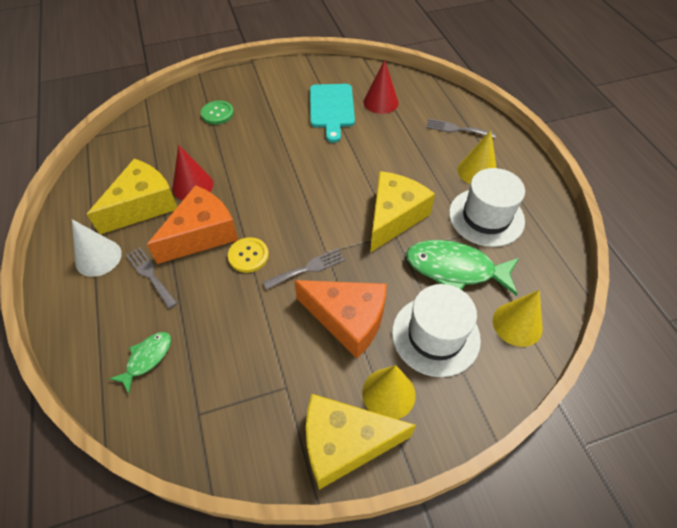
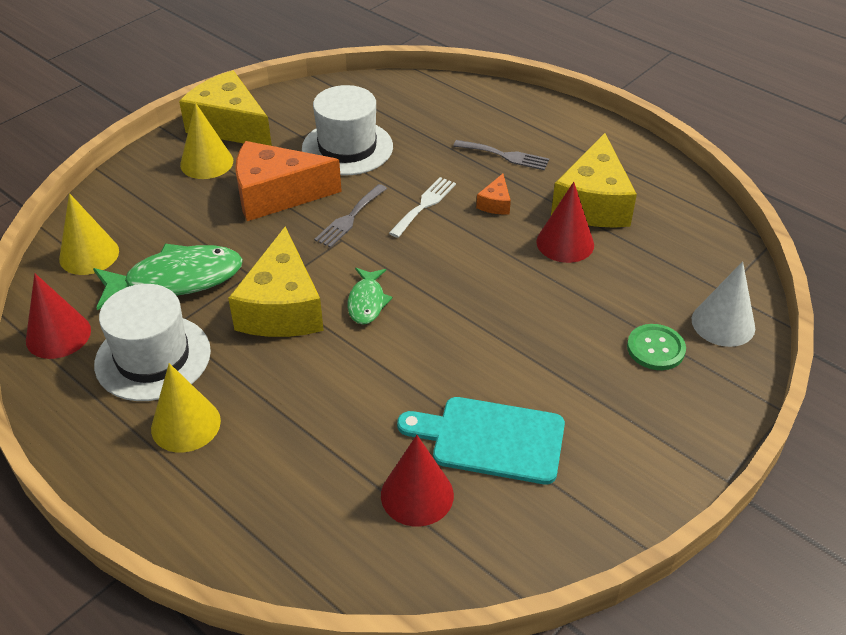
camera: 150 degrees right, 10 degrees down
white cone [72,219,122,277] -> white cone moved to [692,262,755,347]
green fish [109,332,171,394] -> green fish moved to [347,268,393,325]
orange cheese [147,185,238,264] -> orange cheese [476,174,511,215], size x0.43
yellow button [228,237,269,273] -> white fork [389,177,456,238]
yellow cheese [306,394,416,490] -> yellow cheese turned 105 degrees counterclockwise [179,70,272,146]
turquoise cutting board [310,84,355,143] -> turquoise cutting board turned 45 degrees counterclockwise [397,397,565,485]
white hat [392,284,481,377] -> white hat moved to [302,85,393,176]
grey fork [426,119,496,138] -> none
none -> red cone [26,273,91,359]

